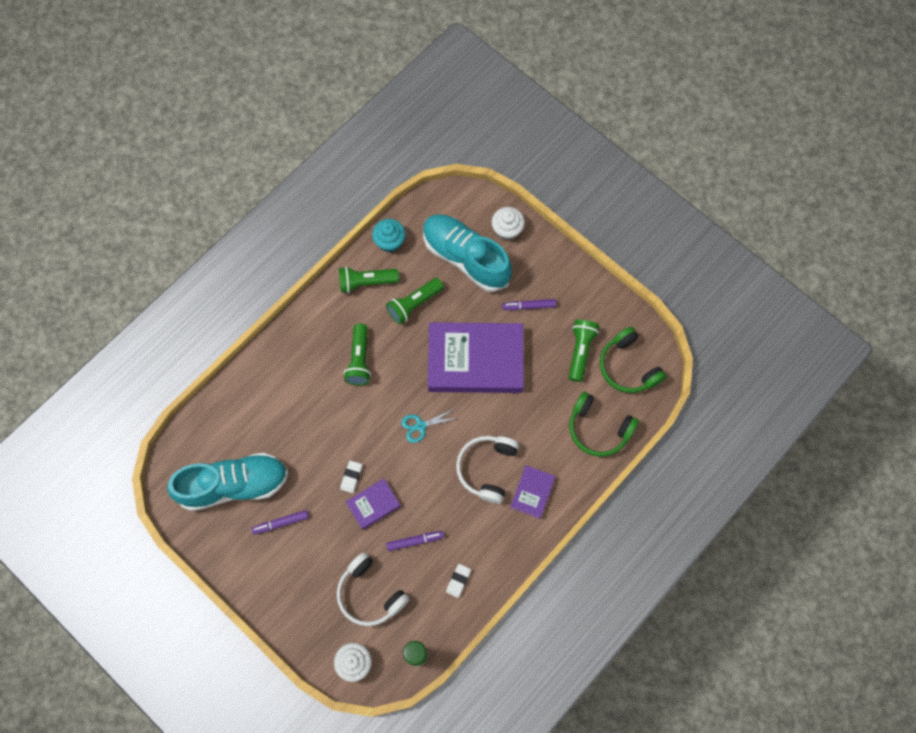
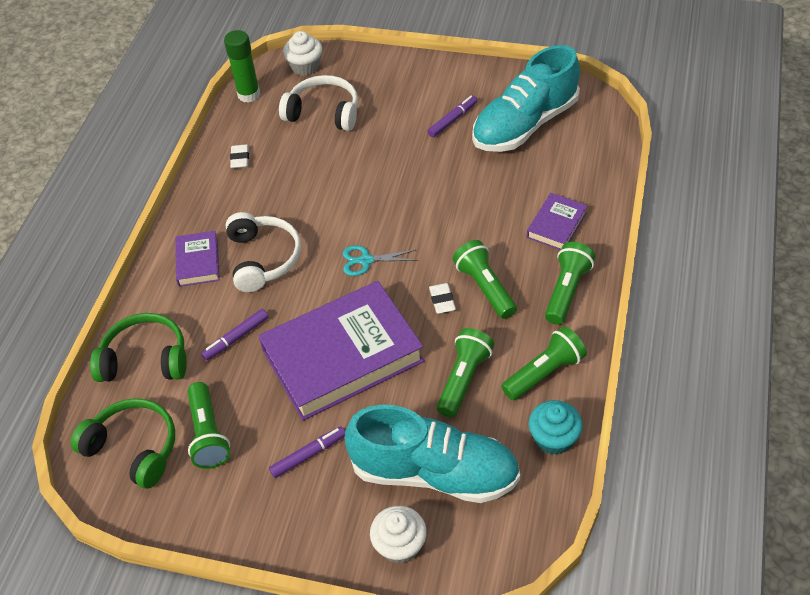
camera: 155 degrees right, 20 degrees down
white eraser [340,461,362,493] -> white eraser moved to [429,283,456,314]
purple book [346,479,401,530] -> purple book moved to [527,193,588,250]
purple marker [386,531,444,551] -> purple marker moved to [201,309,269,361]
turquoise scissors [401,409,458,443] -> turquoise scissors turned 135 degrees counterclockwise [343,245,418,276]
none -> green flashlight [545,242,595,325]

